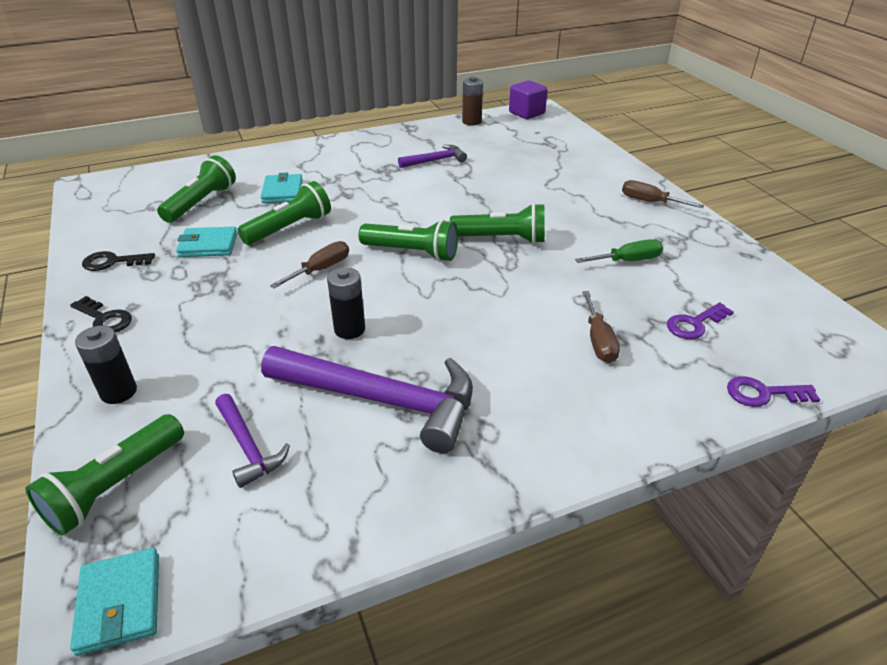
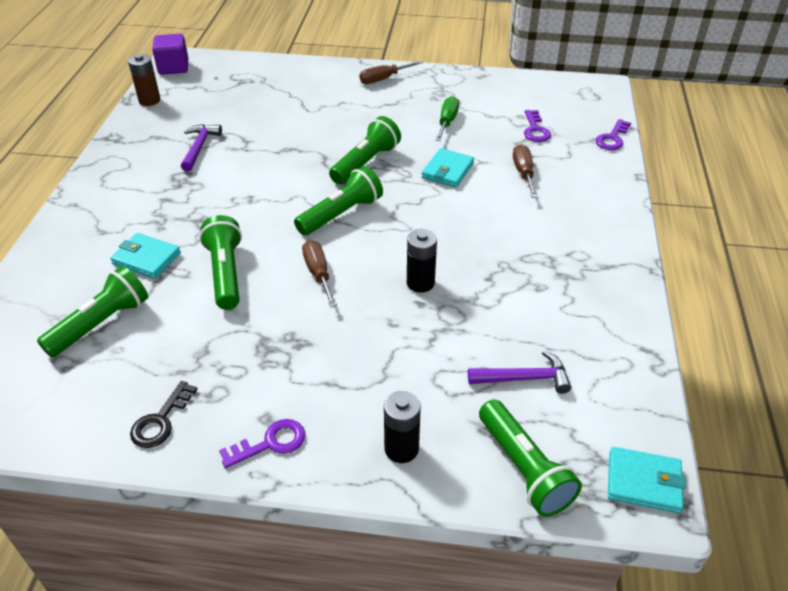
camera: 60 degrees left, 5 degrees up
black key [70,296,132,333] -> purple key [219,419,306,468]
green flashlight [157,155,236,223] -> green flashlight turned 75 degrees clockwise [37,266,148,358]
turquoise wallet [176,227,238,257] -> turquoise wallet moved to [422,148,474,188]
purple hammer [261,346,473,453] -> none
brown screwdriver [582,291,620,363] -> brown screwdriver turned 120 degrees counterclockwise [513,144,537,198]

